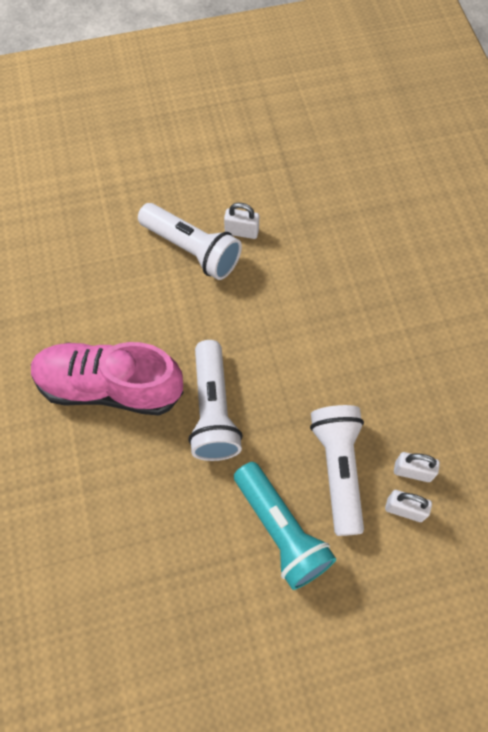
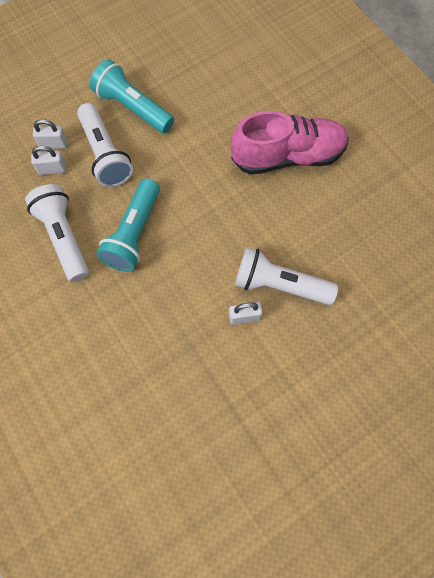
camera: 160 degrees right, 5 degrees up
white flashlight [188,340,243,461] -> white flashlight moved to [25,184,89,282]
none -> turquoise flashlight [96,178,160,272]

